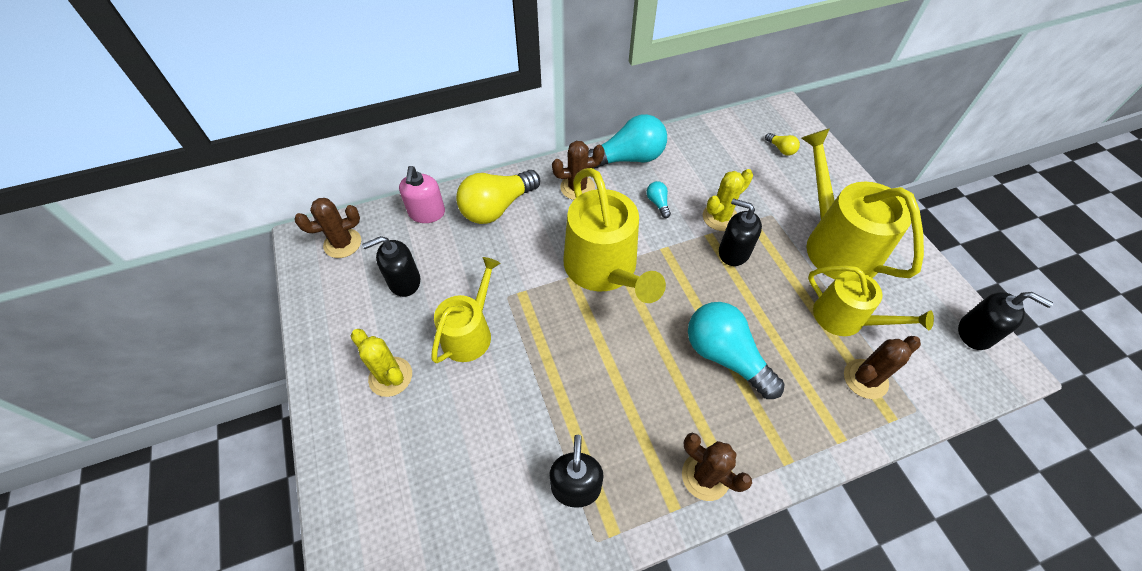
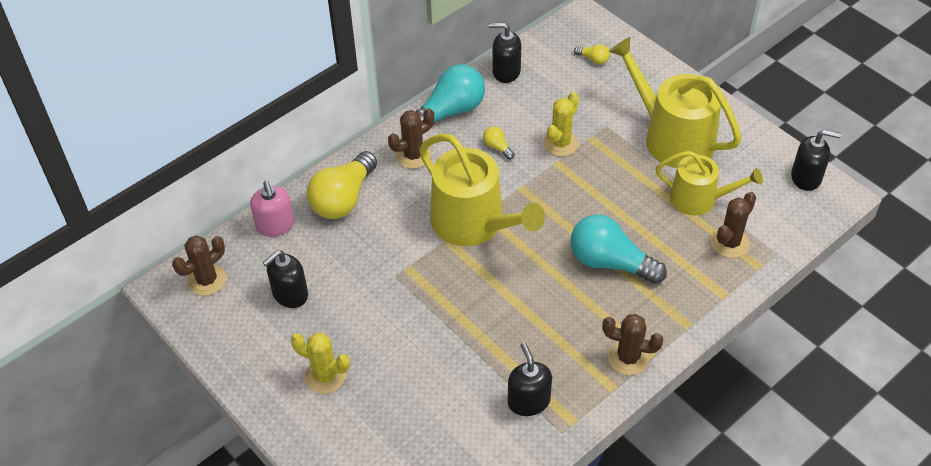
camera: 20 degrees left, 5 degrees down
yellow watering can [431,257,500,363] -> none
turquoise light bulb [647,181,671,218] -> yellow light bulb [483,126,515,160]
black soap dispenser [719,199,762,266] -> black soap dispenser moved to [489,23,521,83]

